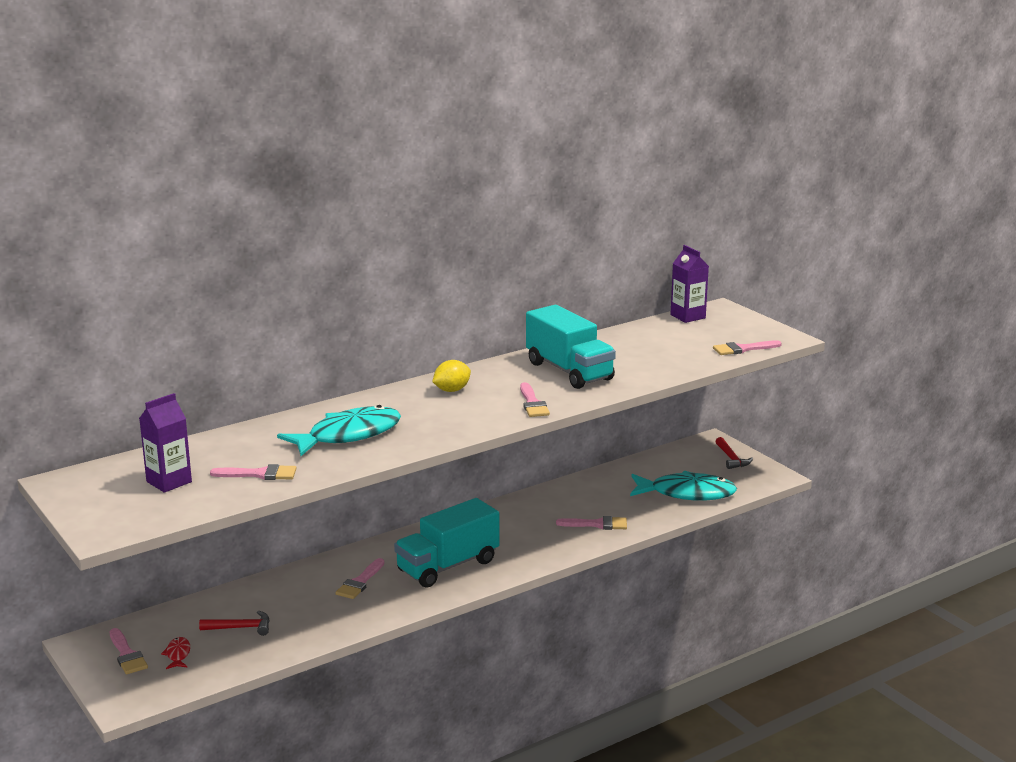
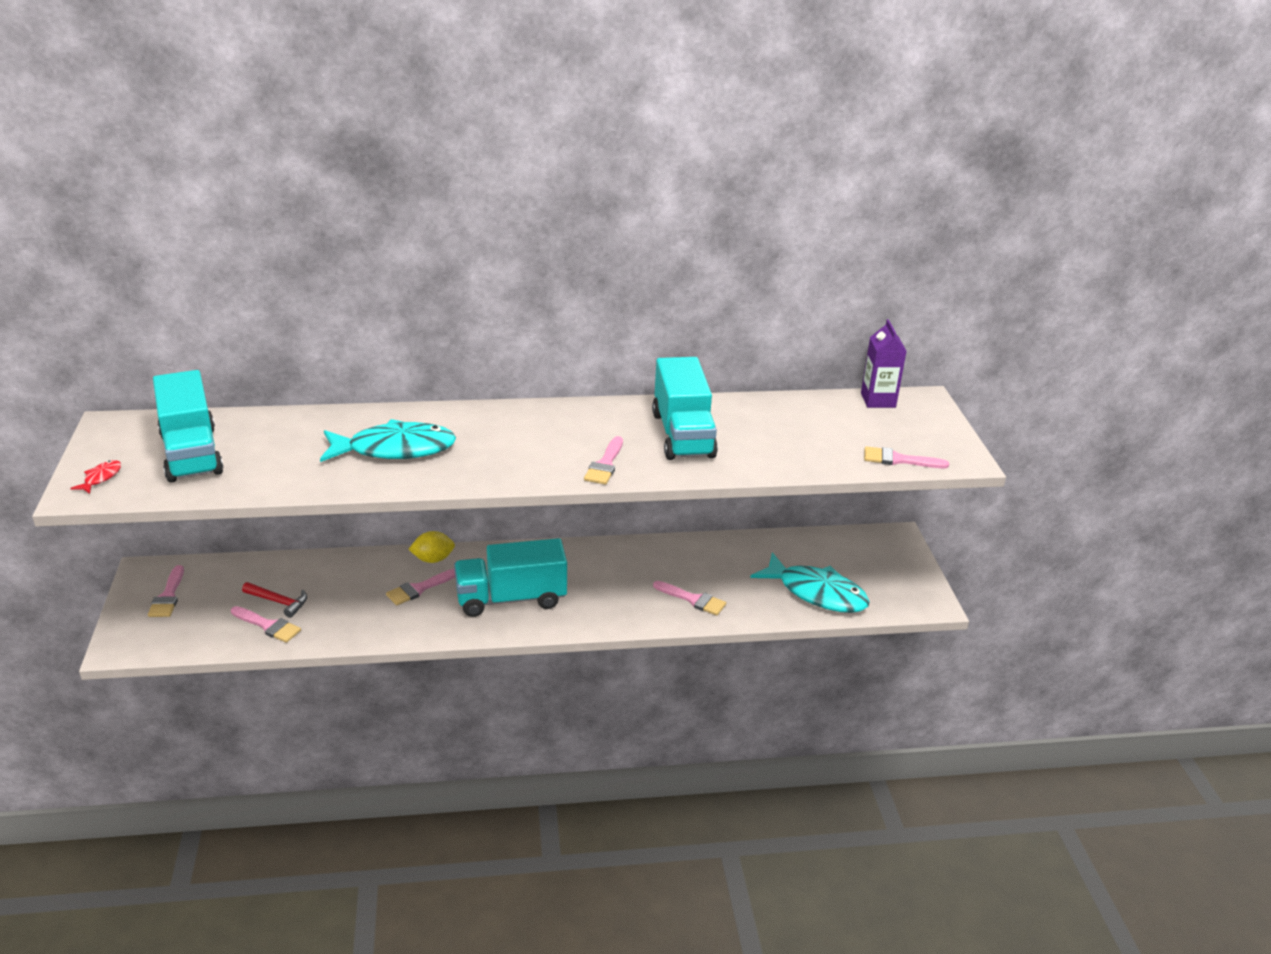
camera: 25 degrees right, 10 degrees up
purple carton [139,393,192,493] -> turquoise truck [153,370,224,483]
red fish [161,637,190,669] -> red fish moved to [70,460,121,494]
pink brush [210,464,297,480] -> pink brush moved to [231,606,301,643]
yellow lemon [432,360,471,392] -> yellow lemon moved to [408,531,455,563]
red hammer [715,437,753,469] -> none

